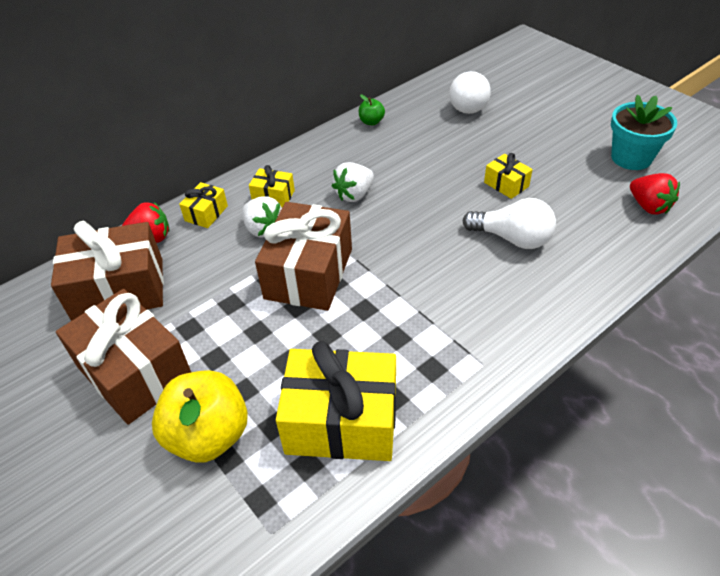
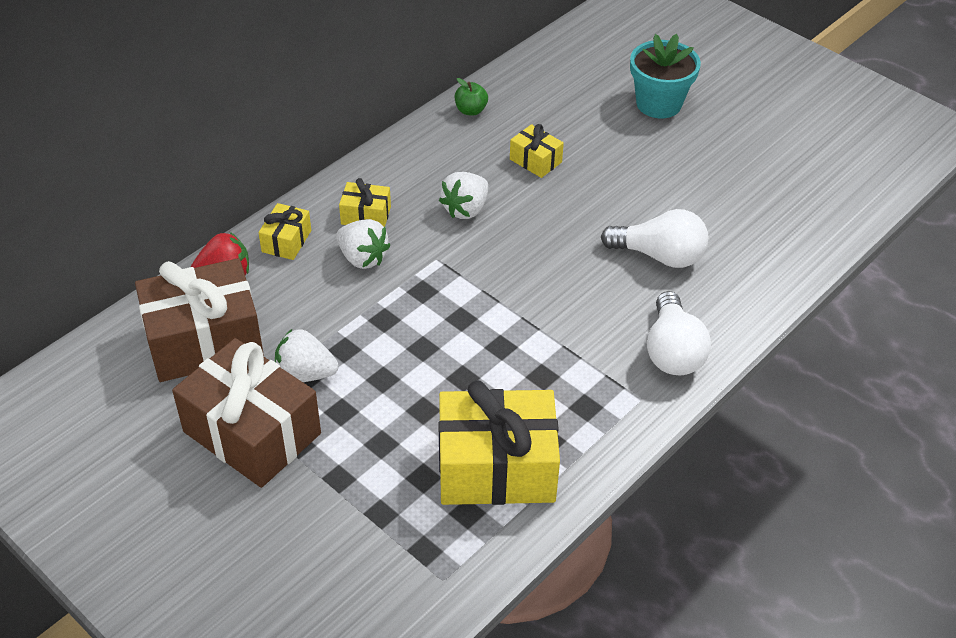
camera: 10 degrees left, 0 degrees up
yellow apple [152,370,248,463] -> none
brown gift [255,202,352,311] -> none
white light bulb [449,71,491,114] -> white light bulb moved to [647,291,711,375]
yellow gift [484,153,533,199] -> yellow gift moved to [510,124,564,178]
turquoise flower pot [611,95,677,170] -> turquoise flower pot moved to [630,34,701,118]
red strawberry [630,173,680,214] -> none
none -> white strawberry [275,329,338,382]

